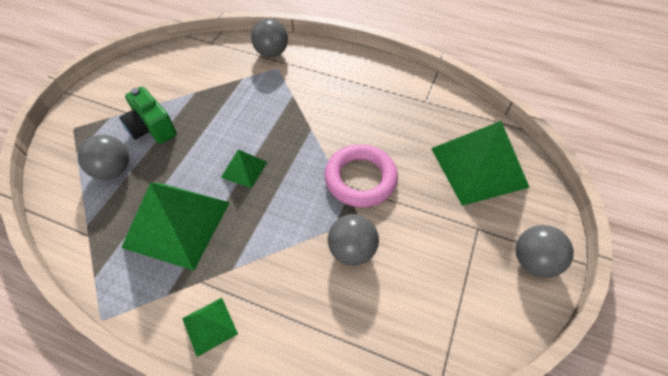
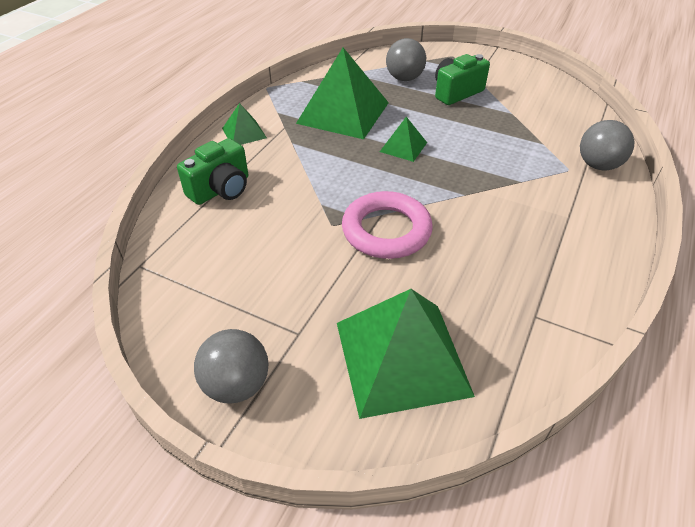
camera: 95 degrees right, 10 degrees down
grey ball [328,214,379,266] -> none
none -> green camera [177,138,248,205]

